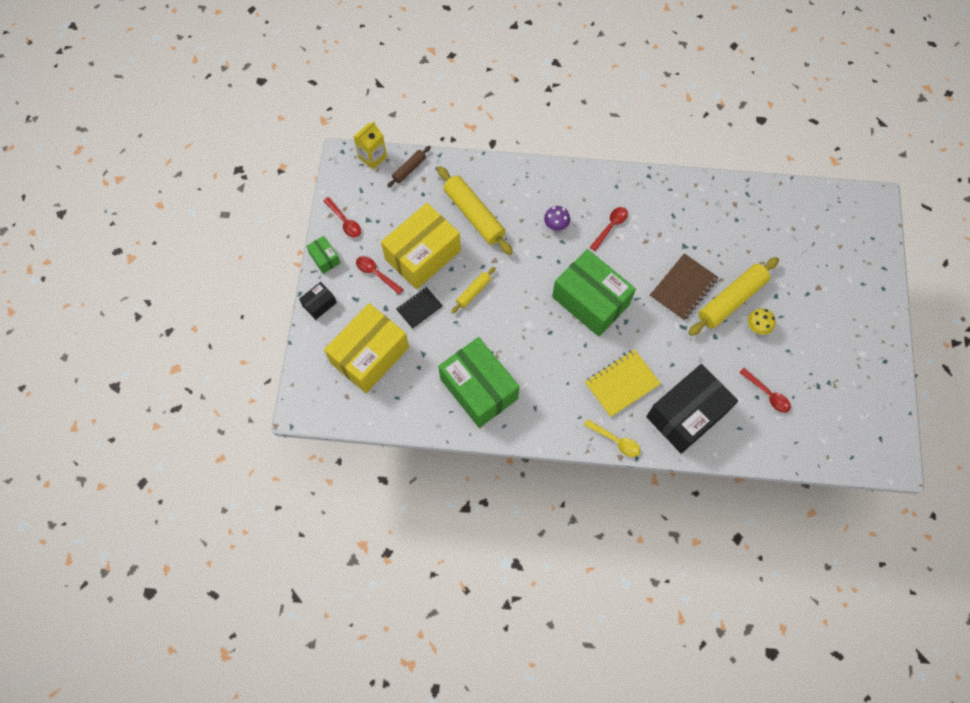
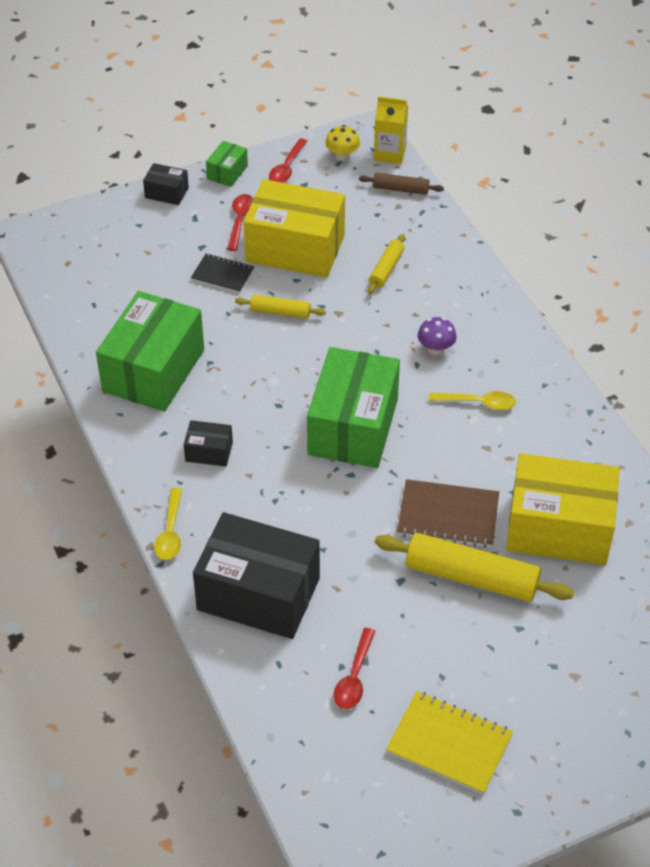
camera: 60 degrees right, 20 degrees down
yellow box [324,303,409,393] -> yellow box moved to [506,453,620,565]
yellow rolling pin [437,166,513,255] -> yellow rolling pin [368,234,405,294], size x0.52
yellow notebook [585,349,661,417] -> yellow notebook moved to [386,691,513,795]
red spoon [590,207,628,251] -> yellow spoon [429,391,516,410]
yellow mushroom [748,308,776,335] -> yellow mushroom moved to [325,125,360,161]
none -> black box [184,420,233,467]

